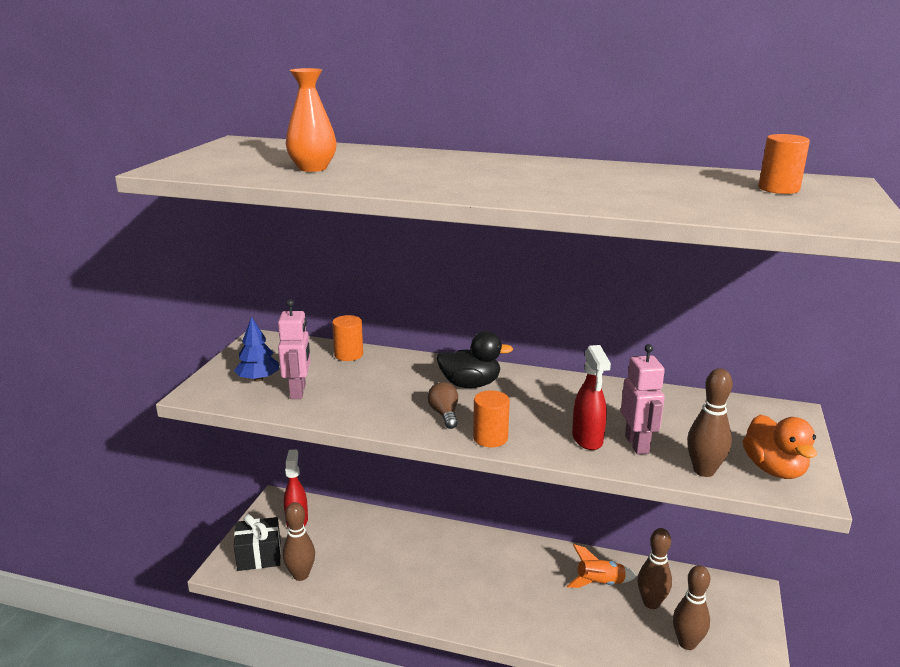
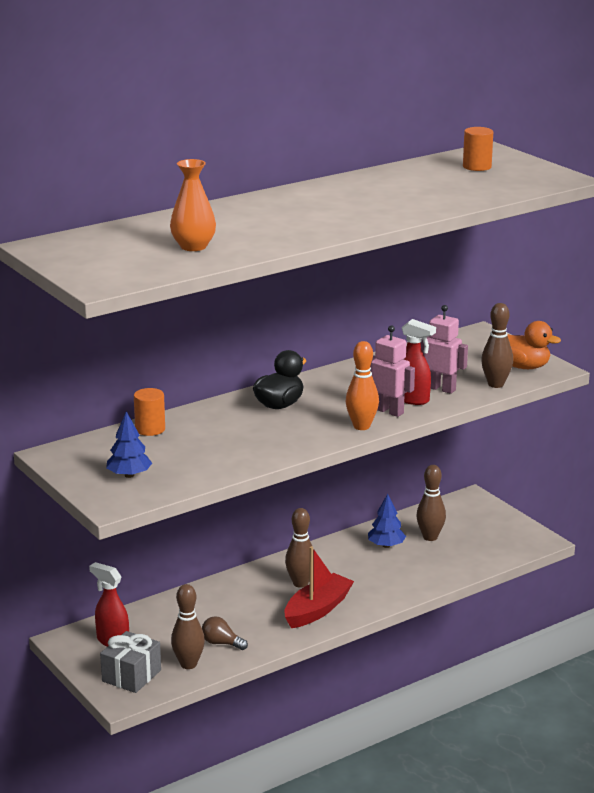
camera: 50 degrees left, 0 degrees up
black gift [234,514,281,571] -> grey gift [100,631,161,693]
pink robot [278,300,311,399] -> pink robot moved to [370,325,415,417]
brown light bulb [428,382,458,429] -> brown light bulb moved to [202,616,248,650]
orange cylinder [473,390,510,447] -> orange bowling pin [346,341,379,430]
orange rocket [567,544,637,588] -> blue tree [368,494,406,548]
brown bowling pin [673,565,710,650] -> brown bowling pin moved to [285,508,312,588]
none -> red boat [284,546,354,628]

